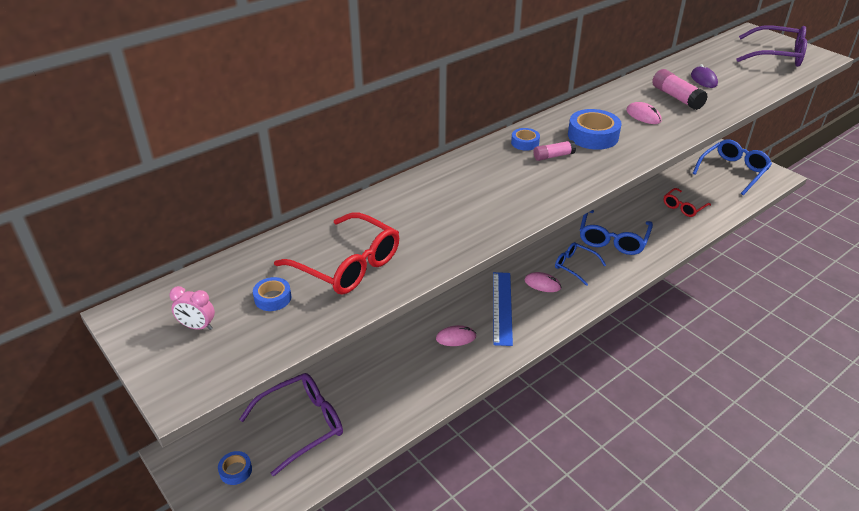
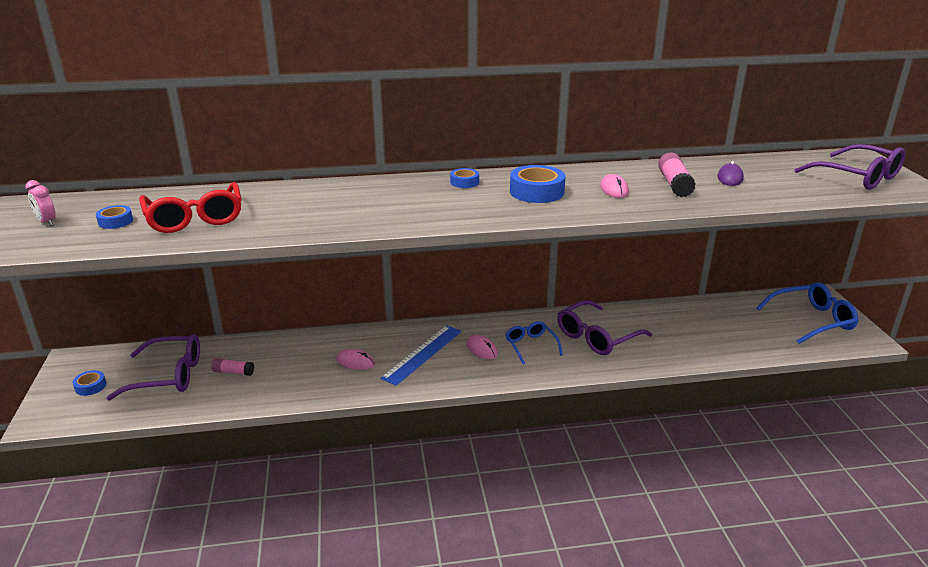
camera: 30 degrees right, 10 degrees down
pink glue stick [534,140,576,161] -> pink glue stick moved to [211,358,254,376]
blue glasses [580,210,653,255] -> purple glasses [557,300,652,355]
red glasses [664,188,711,217] -> none

